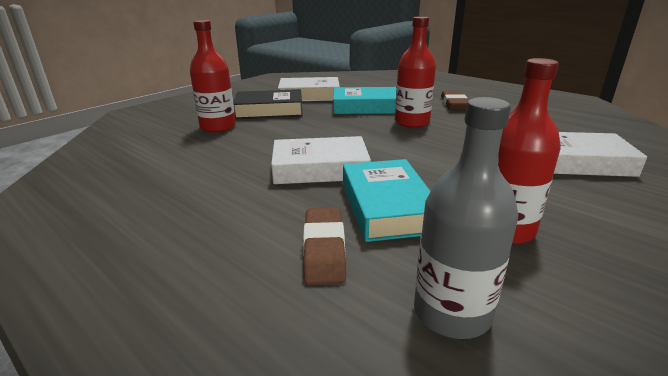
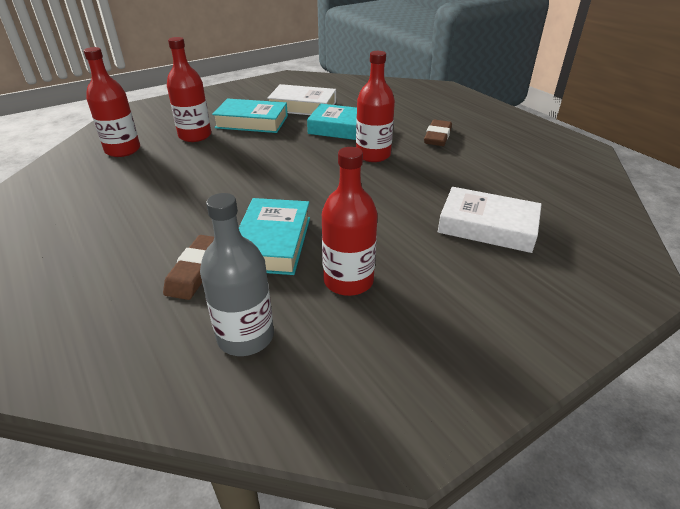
camera: 15 degrees right, 10 degrees up
black book [233,89,303,119] -> turquoise book [212,98,288,133]
white book [271,136,371,184] -> none
none -> red bottle [84,47,140,157]

